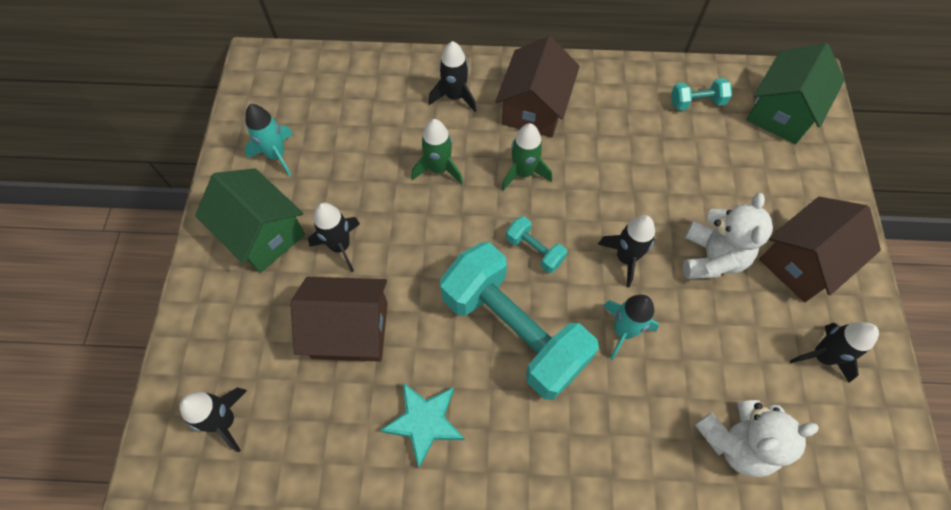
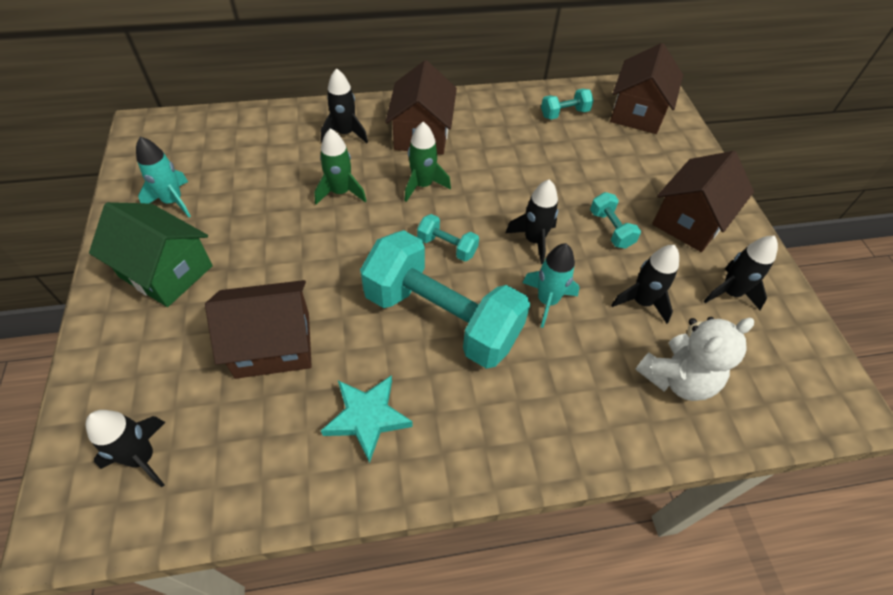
camera: 15 degrees left, 10 degrees down
black rocket [308,203,360,272] -> black rocket moved to [611,245,679,324]
white teddy bear [683,193,773,279] -> turquoise dumbbell [590,192,641,249]
green house [746,43,845,144] -> brown house [610,43,683,134]

